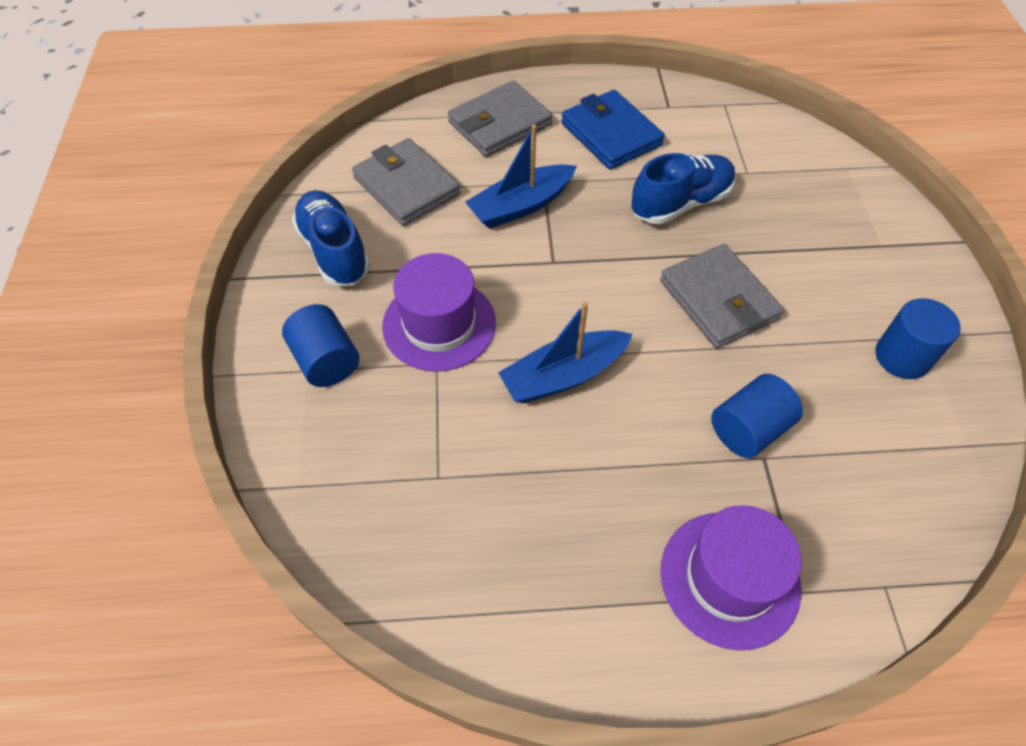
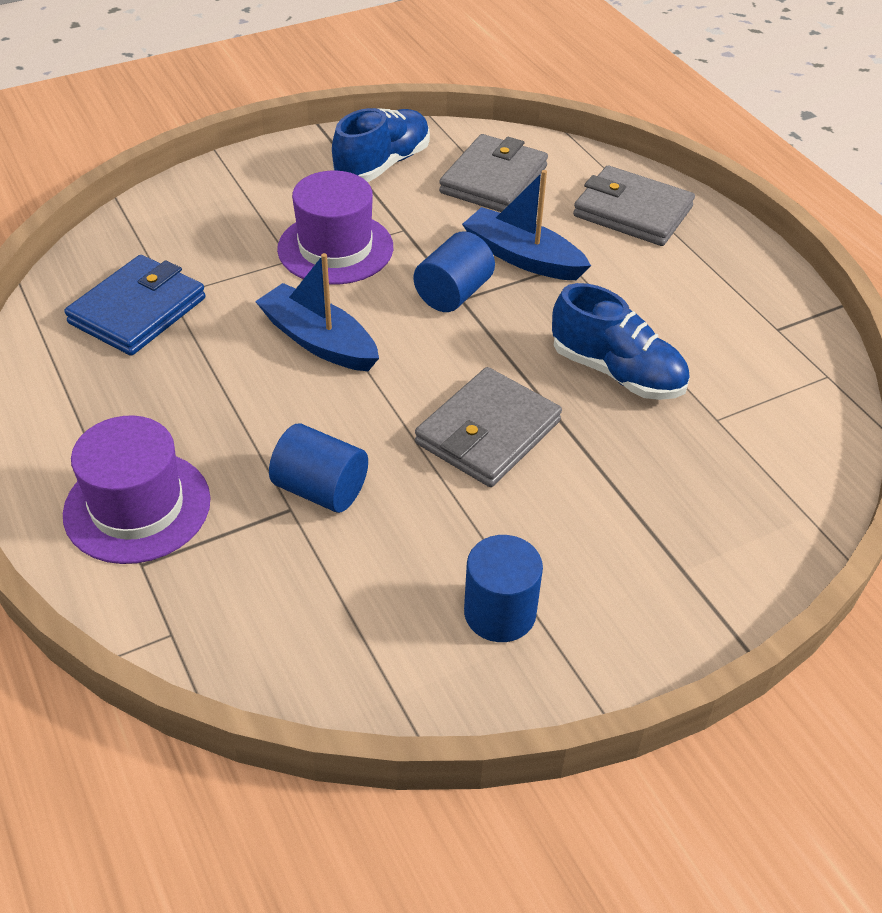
camera: 65 degrees right, 10 degrees down
blue cylinder [282,304,360,387] -> blue cylinder moved to [414,231,495,312]
blue wallet [561,90,665,170] -> blue wallet moved to [64,255,206,356]

